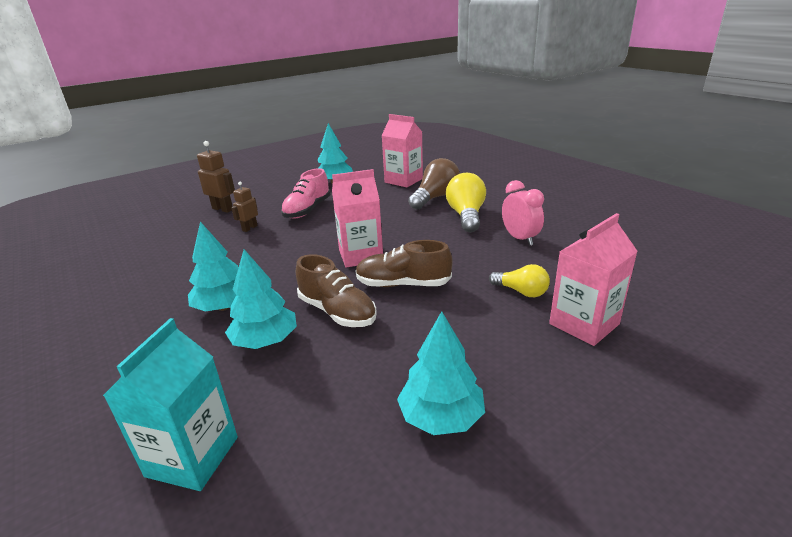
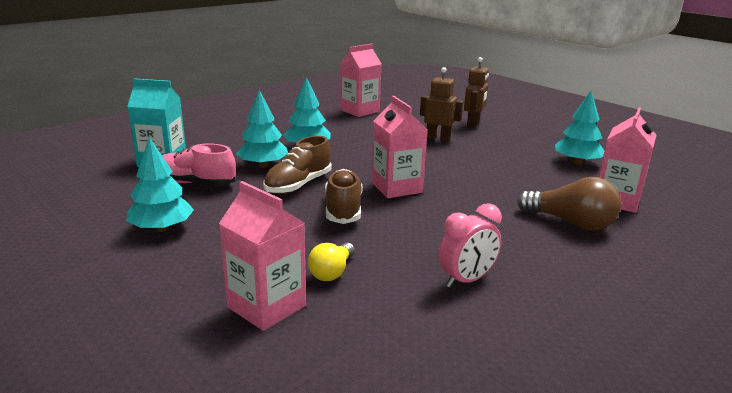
camera: 80 degrees right, 5 degrees down
brown robot [231,182,258,232] -> brown robot [420,67,463,142], size x1.53
pink shoe [281,168,331,219] -> pink shoe moved to [162,144,236,186]
yellow light bulb [446,173,486,232] -> none
none -> pink carton [340,44,381,117]

